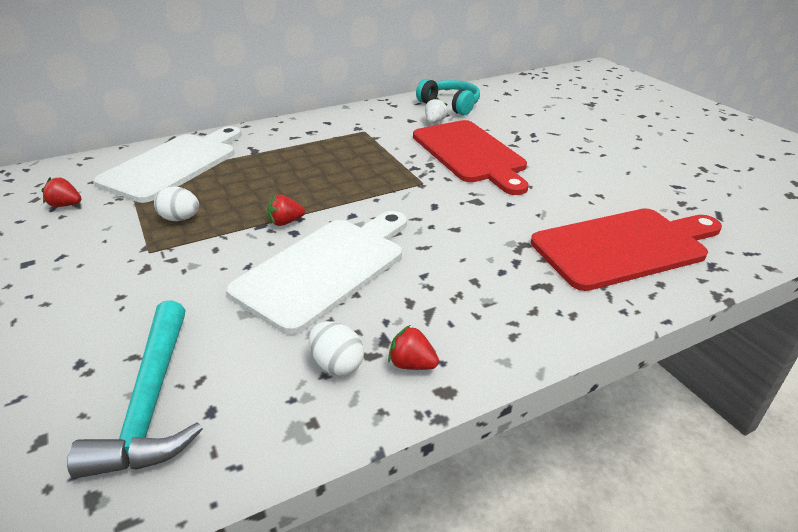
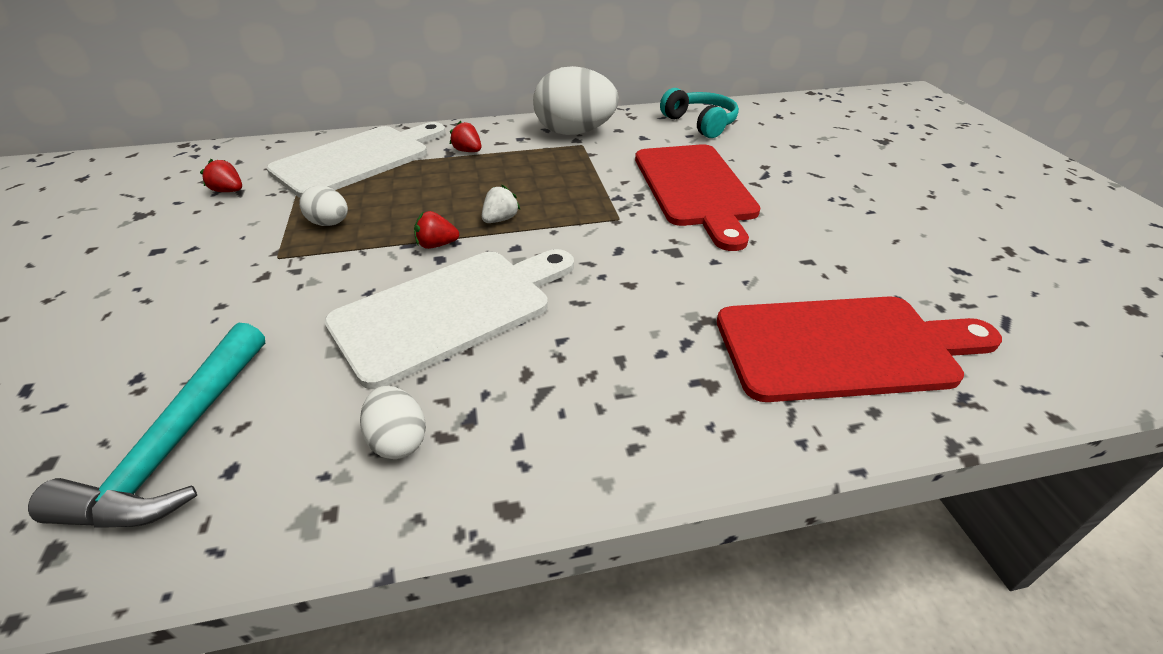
camera: 15 degrees right, 5 degrees up
red strawberry [388,325,439,370] -> red strawberry moved to [450,121,481,152]
white strawberry [425,98,448,123] -> white strawberry moved to [482,185,520,223]
none -> white egg [533,66,619,135]

